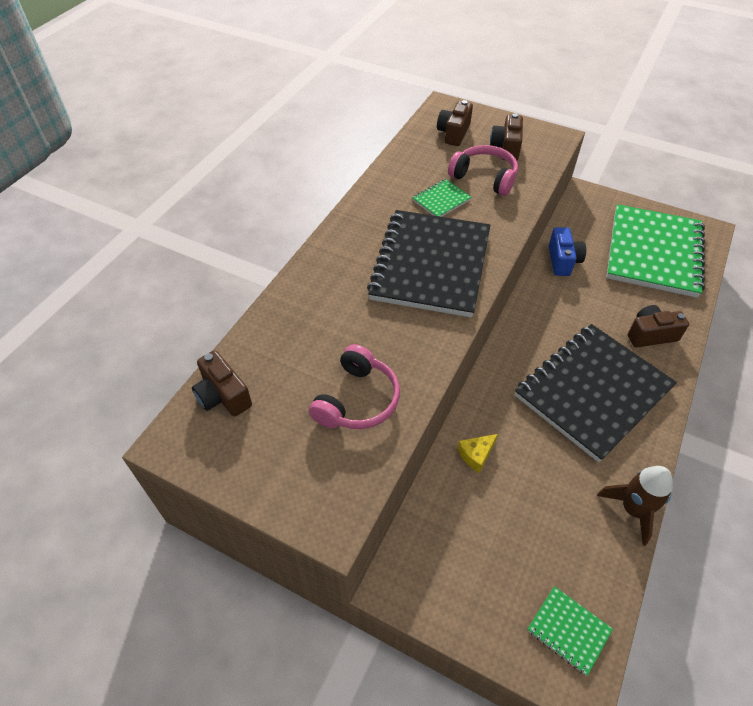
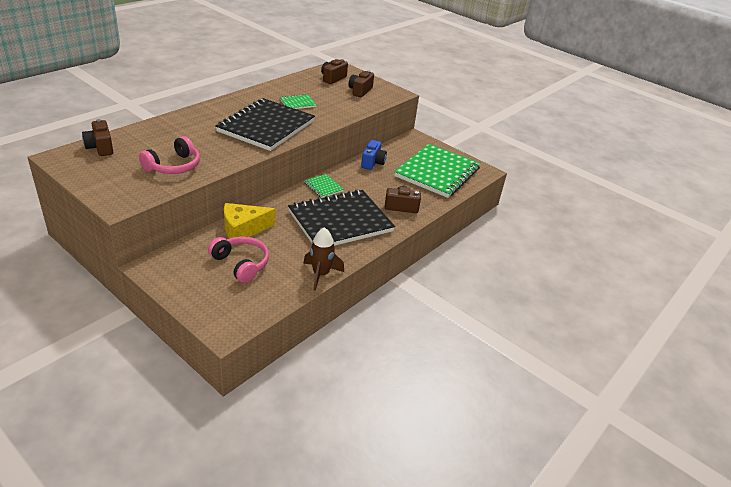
camera: 10 degrees right, 15 degrees down
pink headphones [448,145,518,196] -> pink headphones moved to [208,236,269,283]
yellow cheese [457,434,498,473] -> yellow cheese [224,203,275,239], size x1.90
green notebook [527,586,613,676] -> green notebook moved to [304,174,344,198]

